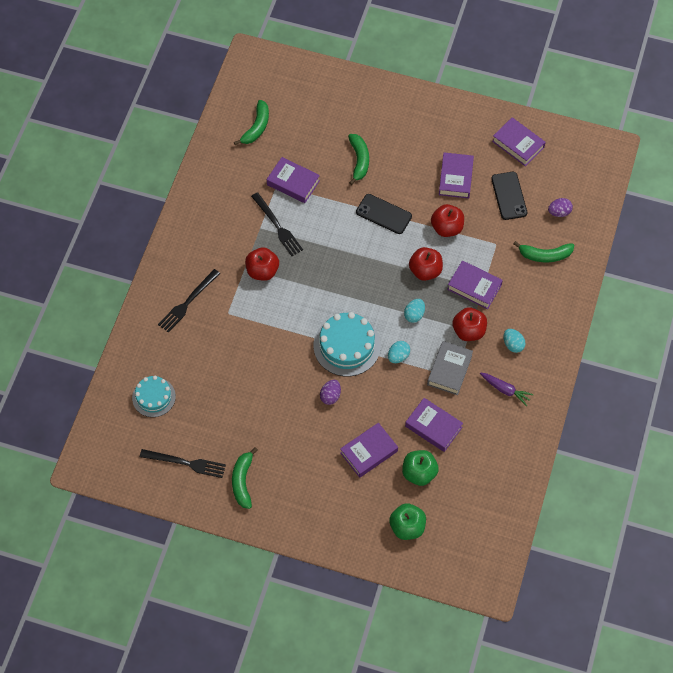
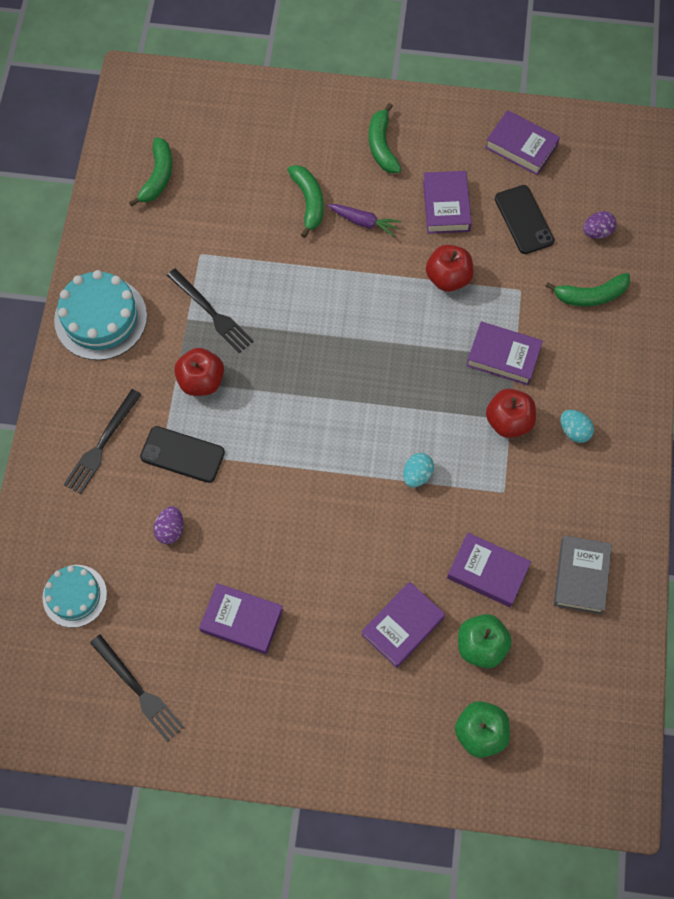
camera: 10 degrees left, 5 degrees up
black fork [140,449,226,478] -> black fork turned 45 degrees clockwise [90,635,184,742]
green banana [232,447,258,509] -> green banana moved to [369,103,402,173]
purple book [267,157,320,203] -> purple book moved to [199,583,283,654]
turquoise cake [314,312,381,376] -> turquoise cake moved to [54,270,147,360]
purple egg [320,380,341,405] -> purple egg moved to [153,506,184,544]
black phone [356,194,412,234] -> black phone moved to [140,426,225,483]
turquoise egg [404,299,425,323] -> none
red apple [409,247,443,281] -> none
grey book [427,341,473,395] -> grey book moved to [554,536,612,614]
purple carrot [480,372,534,406] -> purple carrot moved to [327,204,401,237]

